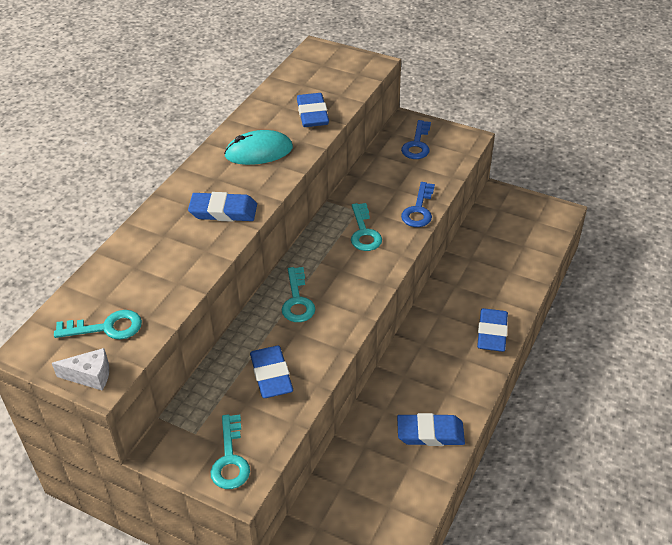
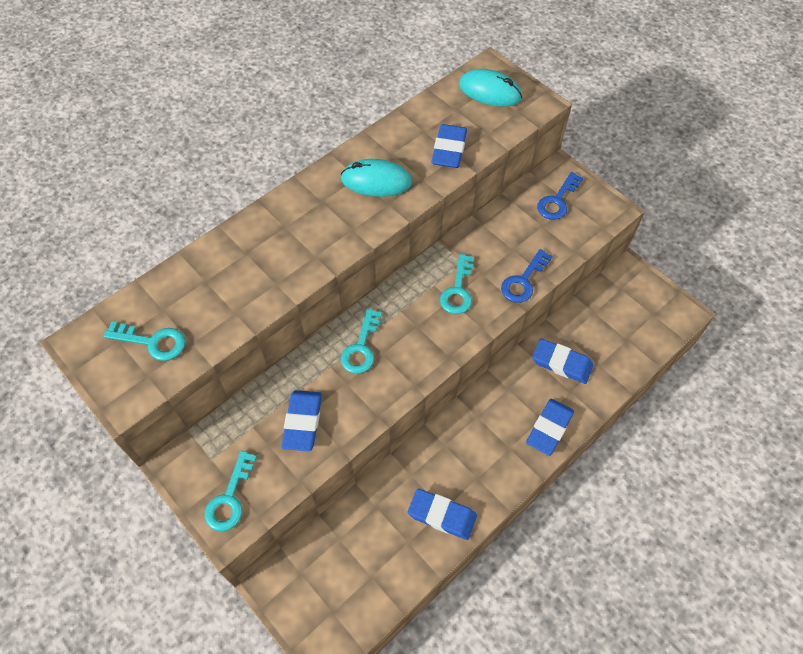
camera: 20 degrees right, 15 degrees up
white cheese [52,348,109,390] -> none
blue eraser [188,192,257,222] -> blue eraser moved to [532,338,594,384]
none -> turquoise mouse [459,69,522,107]

